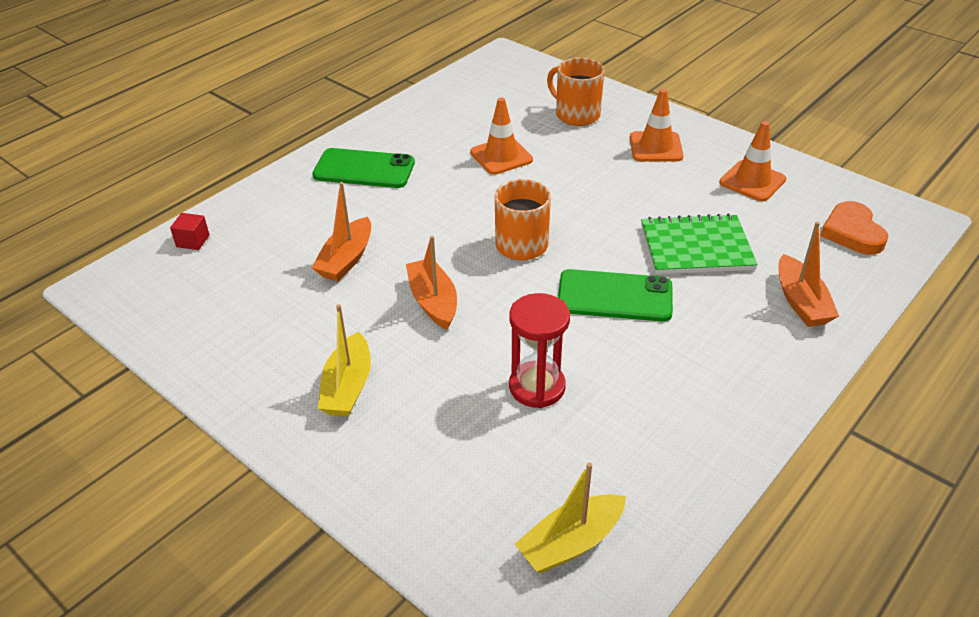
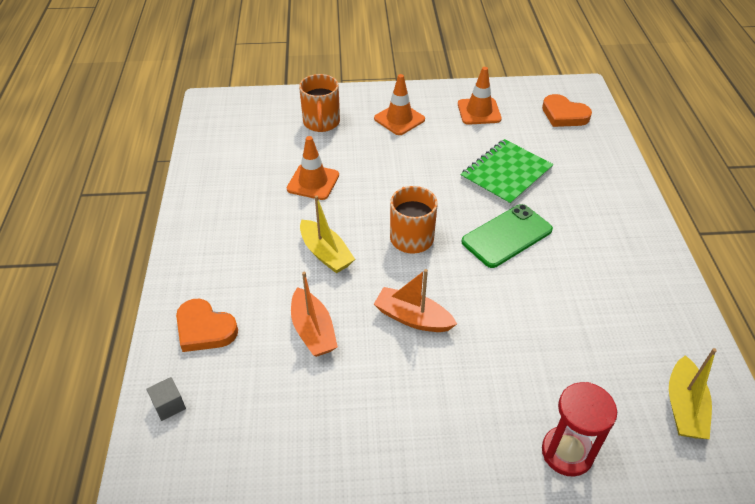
camera: 45 degrees left, 5 degrees up
red cube [170,213,209,250] -> grey cube [147,377,186,421]
green phone [312,148,415,188] -> none
yellow boat [318,304,371,417] -> yellow boat moved to [300,195,355,273]
red hourglass [509,293,570,408] -> red hourglass moved to [542,382,617,477]
orange mug [547,58,605,126] -> orange mug turned 90 degrees counterclockwise [299,74,340,132]
orange boat [778,222,839,327] -> none
none -> orange heart [176,299,238,352]

